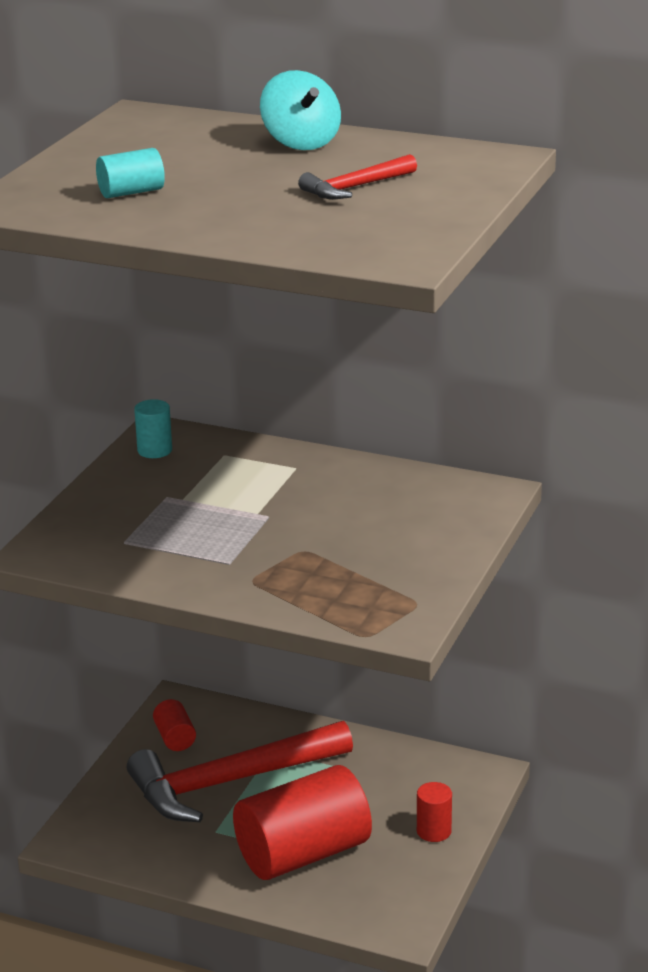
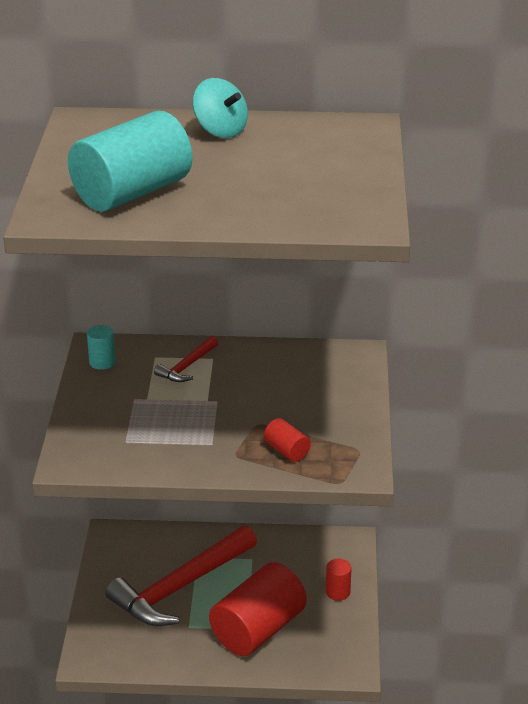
camera: 20 degrees left, 5 degrees up
turquoise cylinder [96,148,165,198] -> turquoise cylinder [68,110,192,212], size x2.31
red cylinder [153,699,196,751] -> red cylinder moved to [264,418,311,462]
red hammer [298,154,417,199] -> red hammer moved to [154,336,218,382]

